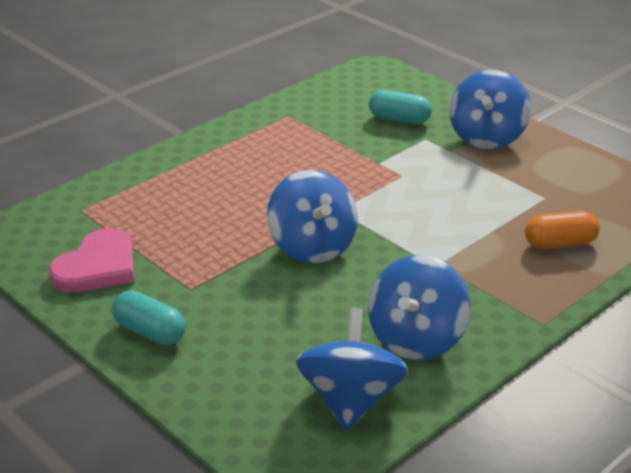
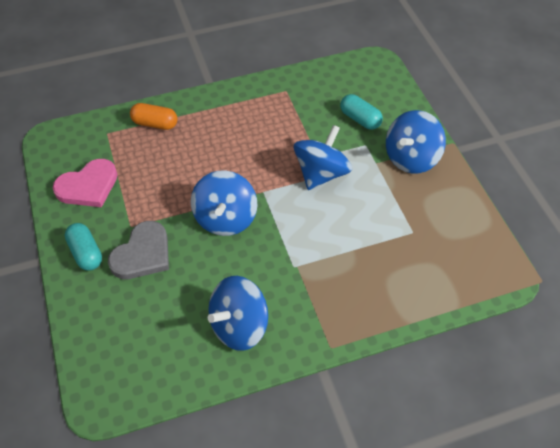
camera: 25 degrees right, 20 degrees up
blue spinning top [296,308,408,431] -> blue spinning top moved to [294,125,352,190]
orange capsule [525,210,600,249] -> orange capsule moved to [130,103,178,130]
none -> grey heart [108,221,169,279]

